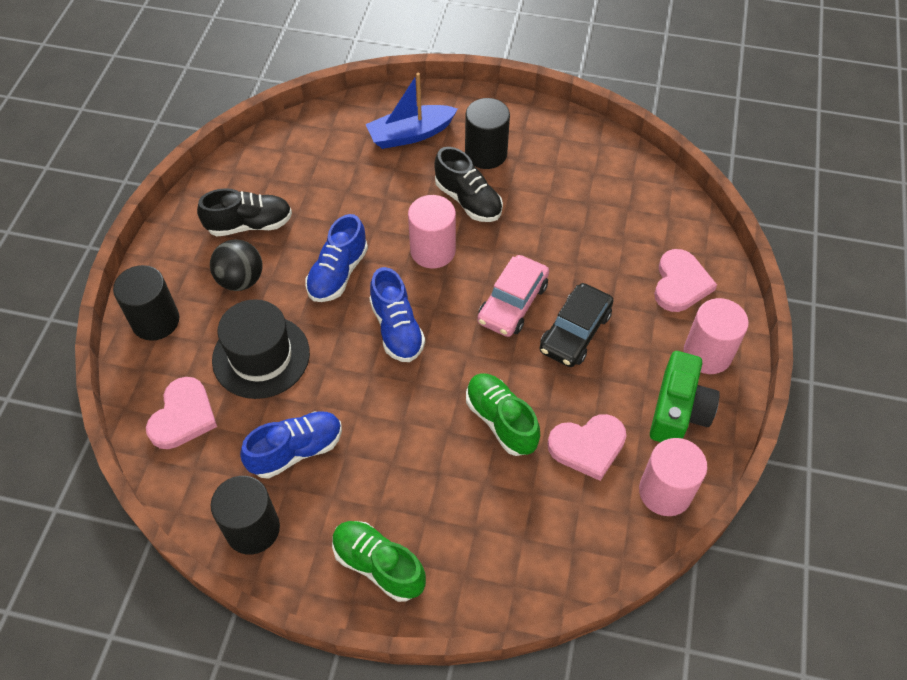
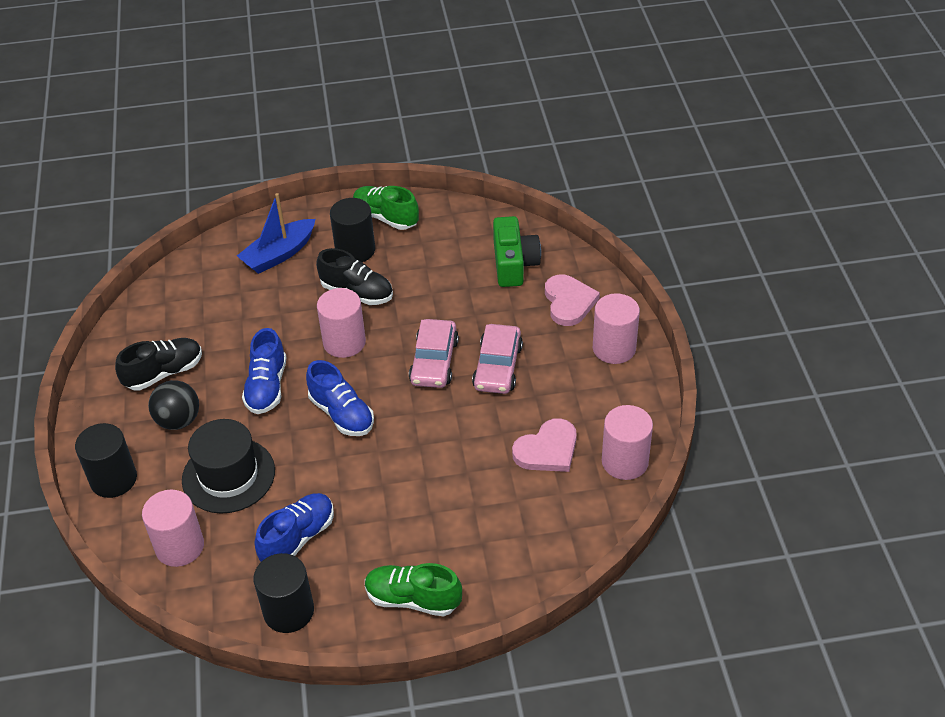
camera: 20 degrees left, 10 degrees down
pink heart [146,377,217,449] -> pink cylinder [142,490,204,567]
green shoe [466,373,540,456] -> green shoe moved to [353,186,419,230]
black car [540,283,614,367] -> pink car [472,324,523,394]
green camera [650,351,720,442] -> green camera moved to [493,216,541,287]

